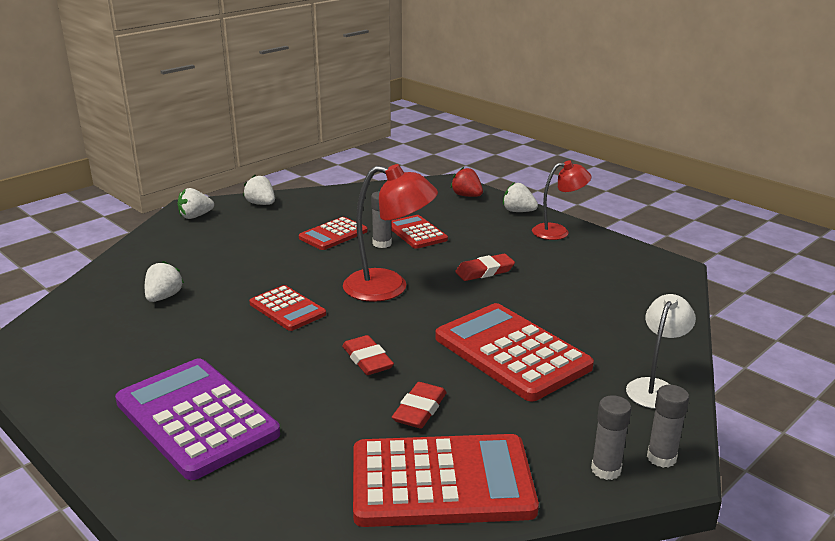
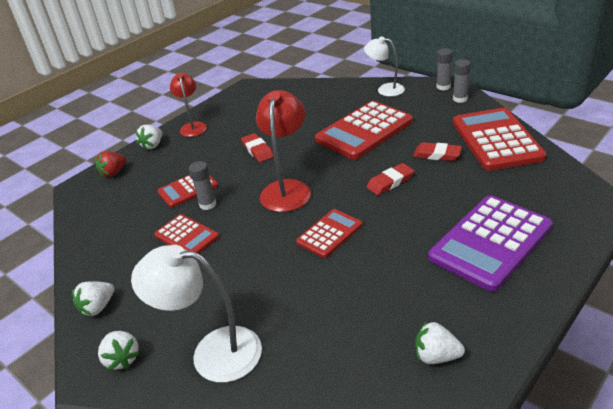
camera: 90 degrees left, 10 degrees up
white strawberry [145,261,184,302] -> white strawberry moved to [415,321,465,364]
none -> white lamp [131,245,262,382]

